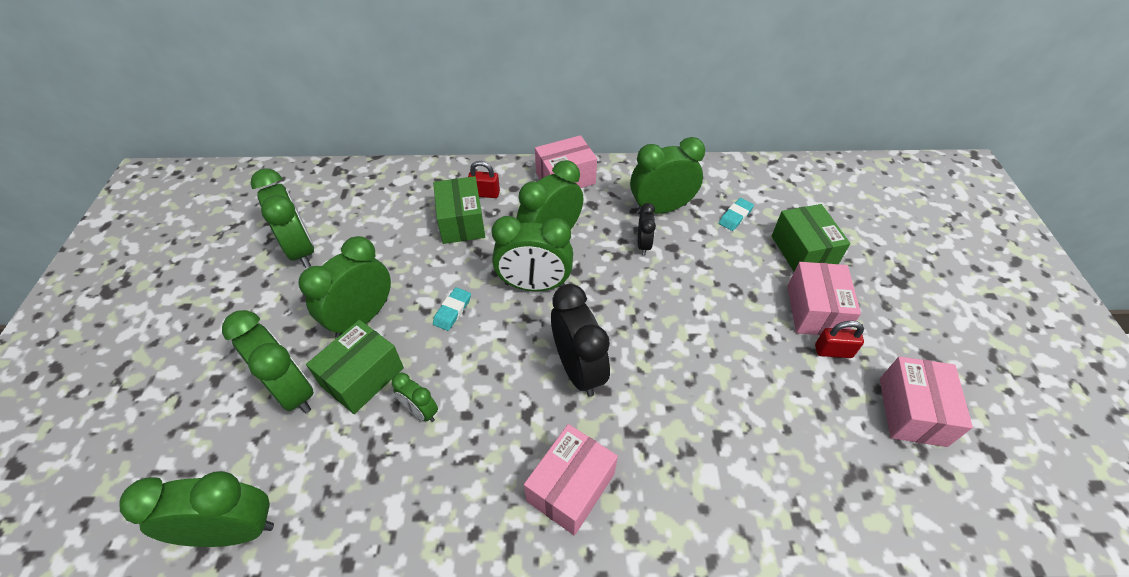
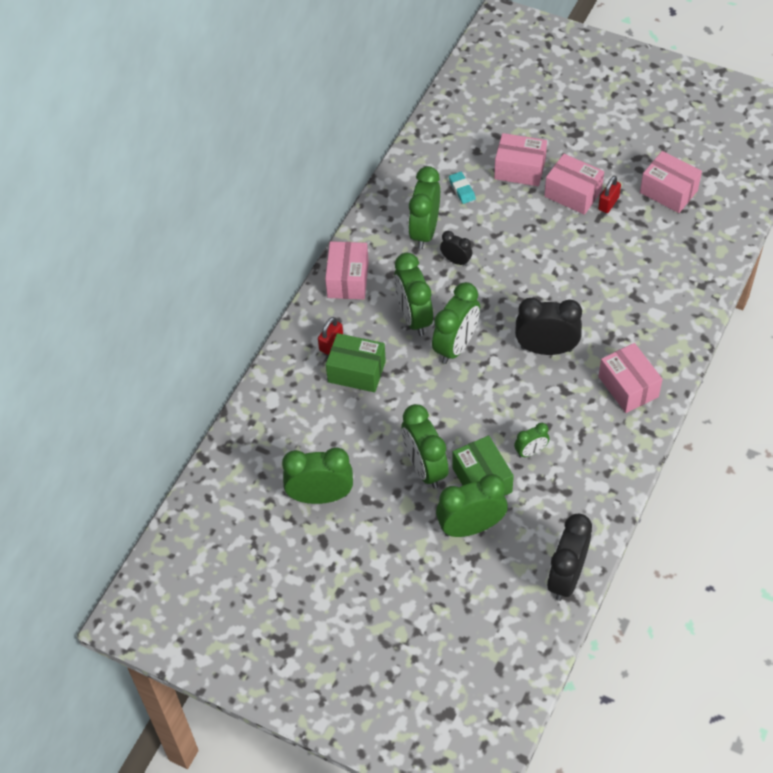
camera: 60 degrees left, 5 degrees up
green clock [119,471,274,547] -> black clock [547,514,592,601]
turquoise eraser [433,287,471,331] -> none
green box [772,204,850,271] -> pink box [494,133,547,186]

